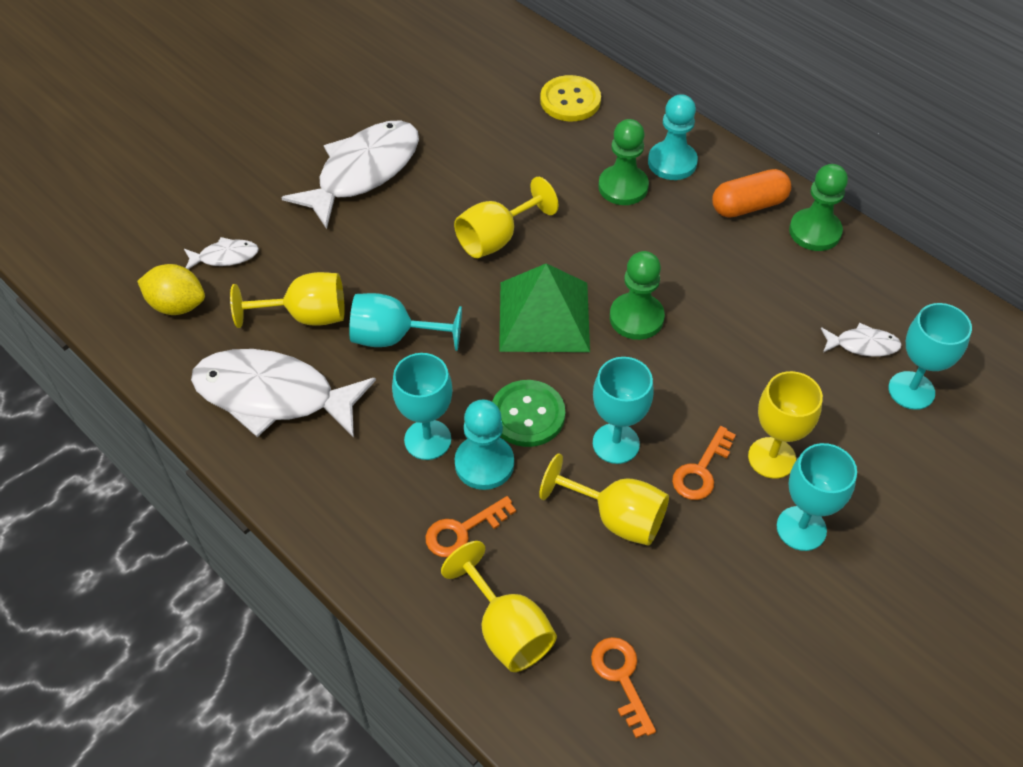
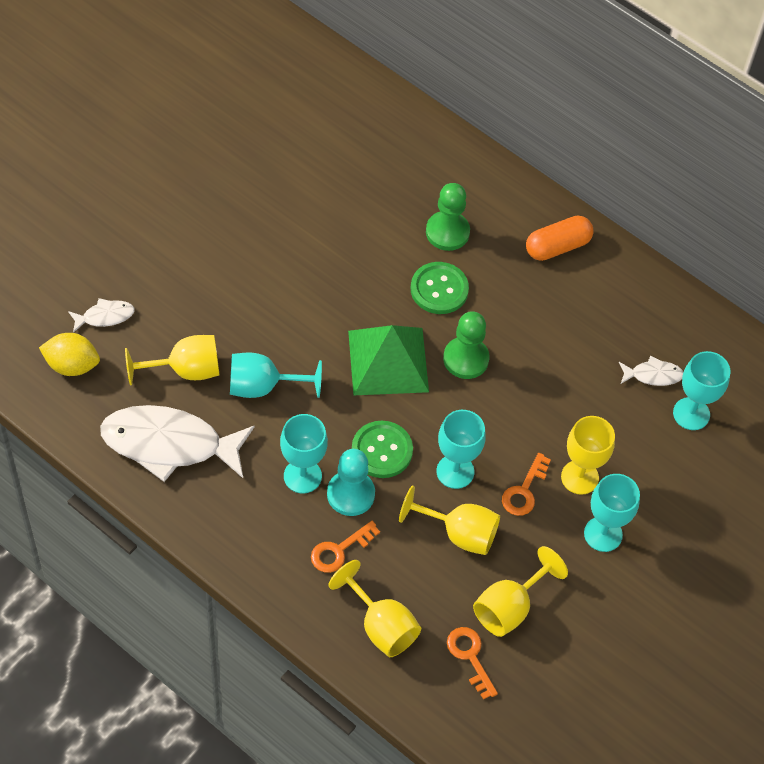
camera: 10 degrees left, 5 degrees up
white fish [281,120,419,229] -> none
yellow goblet [454,177,559,258] -> yellow goblet moved to [473,546,568,637]
yellow button [540,75,601,121] -> none
turquoise pawn [648,94,698,180] -> none
green pawn [789,164,848,251] -> none
none -> green button [411,262,469,314]

